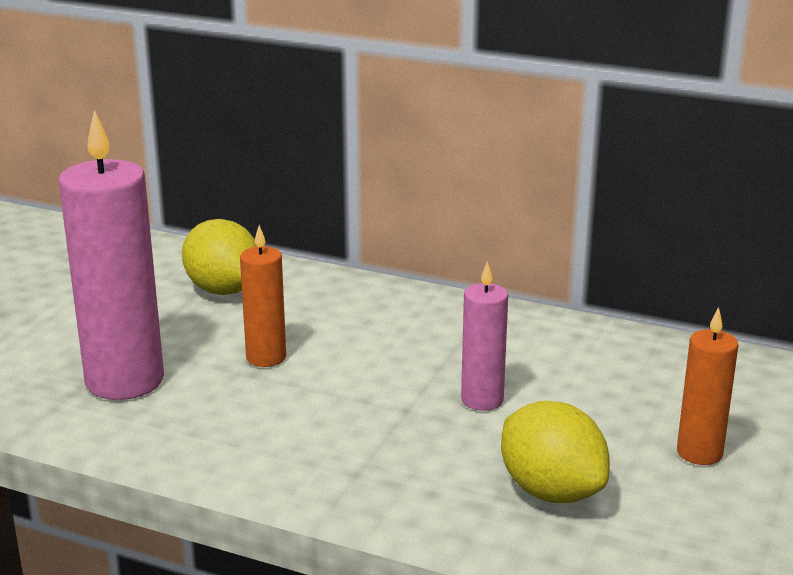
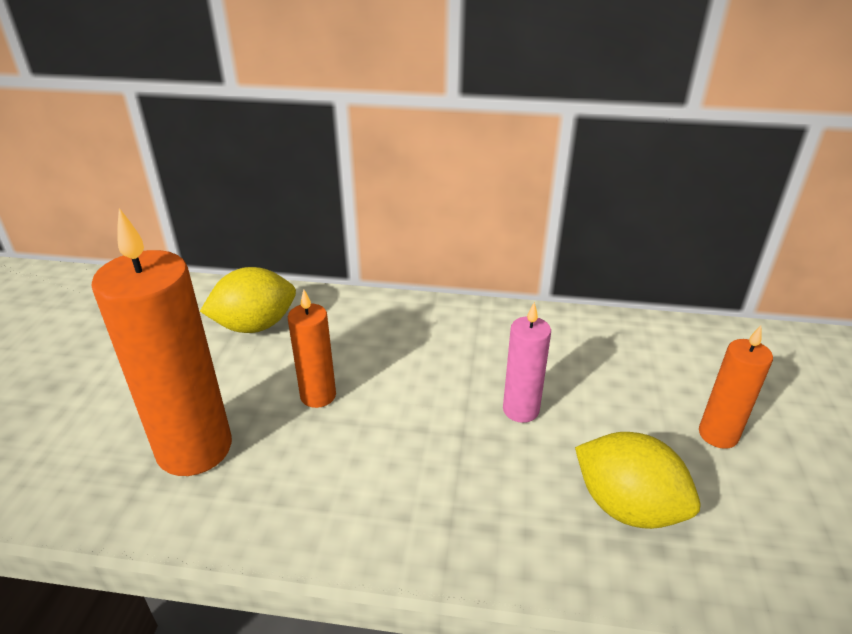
camera: 15 degrees left, 10 degrees up
pink candle [59,110,164,400] -> orange candle [91,208,232,476]
yellow lemon [182,219,257,295] -> yellow lemon turned 60 degrees counterclockwise [200,267,296,333]

